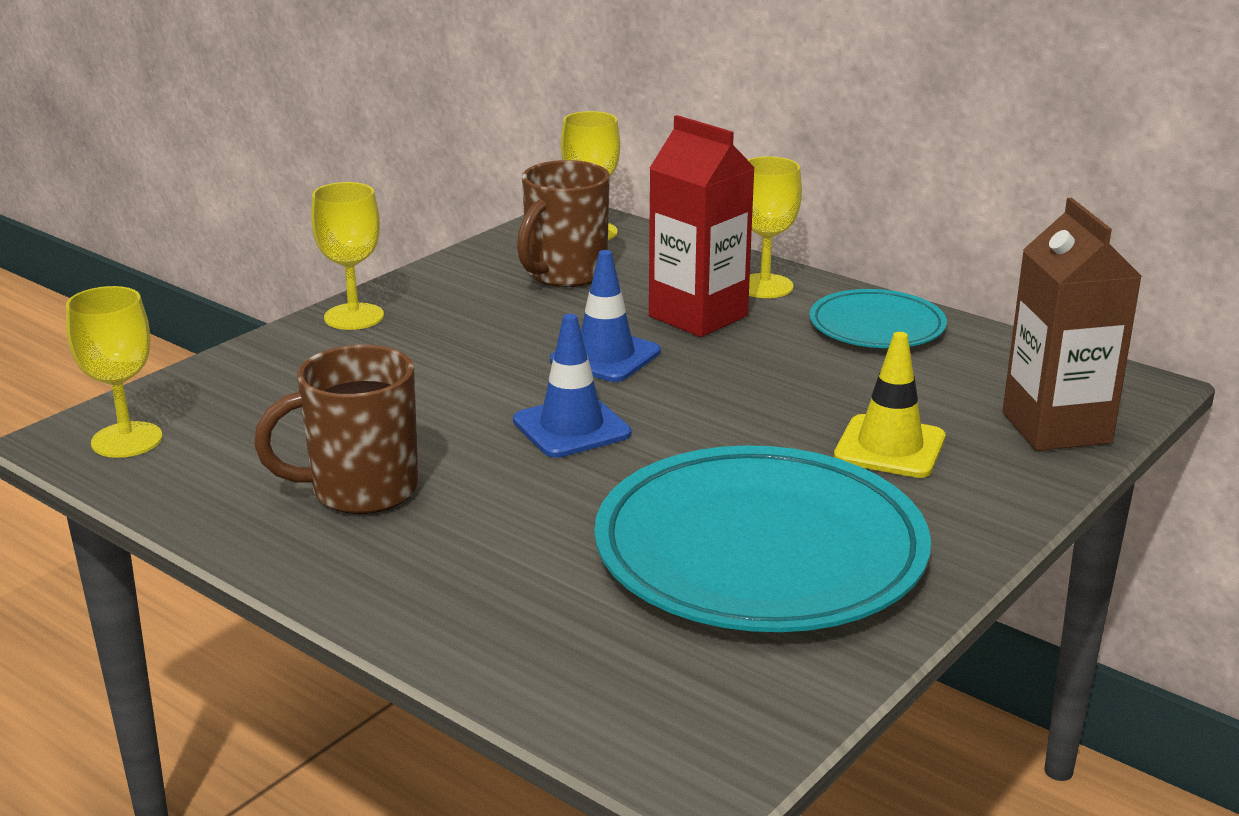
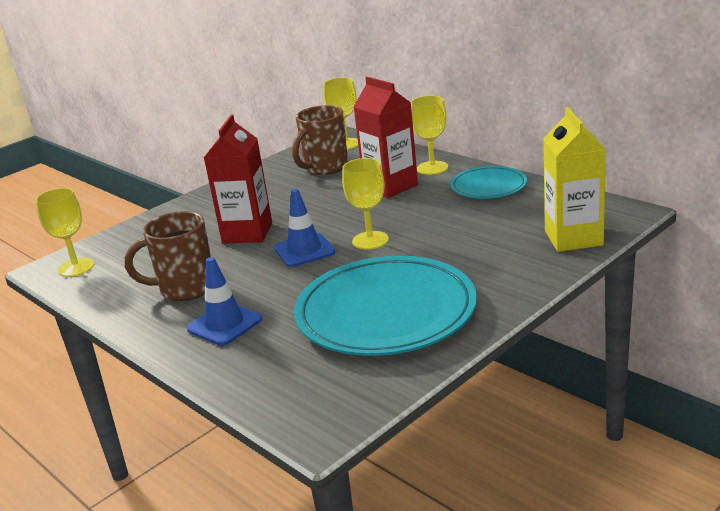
camera: 10 degrees right, 0 degrees up
yellow goblet [311,182,384,330] -> yellow goblet moved to [342,158,389,250]
blue traffic cone [550,250,661,382] -> blue traffic cone moved to [187,257,262,346]
yellow traffic cone [834,332,946,478] -> none
brown carton [1002,198,1142,451] -> yellow carton [543,107,606,252]
none -> red carton [204,115,272,244]

